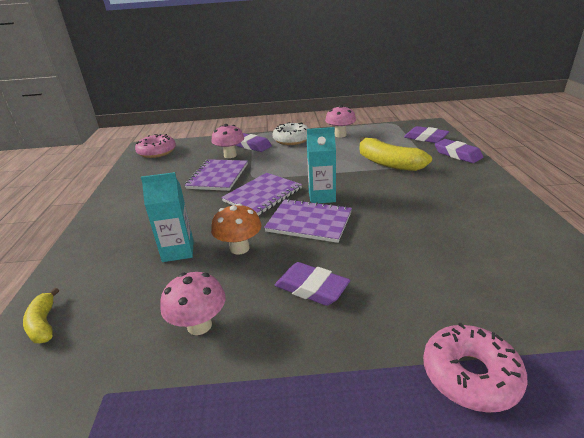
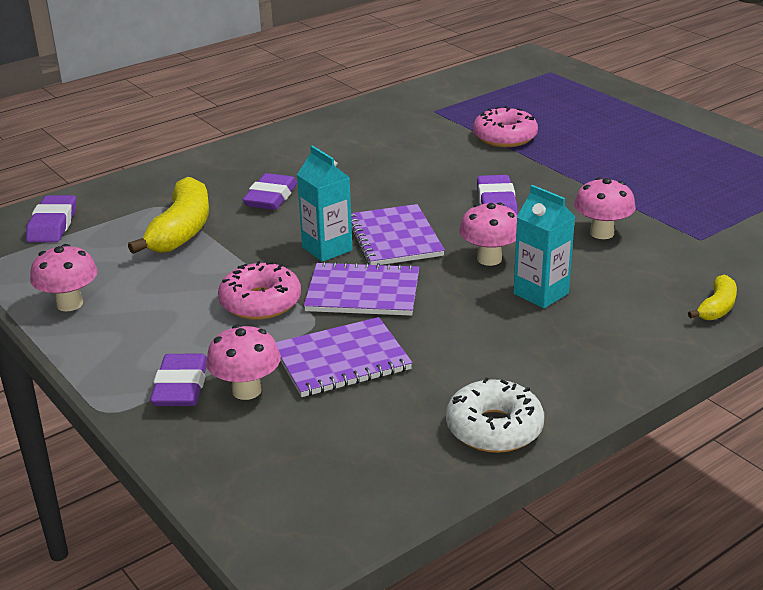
camera: 125 degrees left, 0 degrees up
pink donut [135,134,176,158] -> pink donut moved to [218,261,301,320]
orange mushroom [211,203,261,255] -> pink mushroom [459,202,517,266]
white donut [272,122,309,145] -> white donut moved to [446,377,544,453]
purple eraser [435,139,483,163] -> purple eraser moved to [242,173,297,210]

